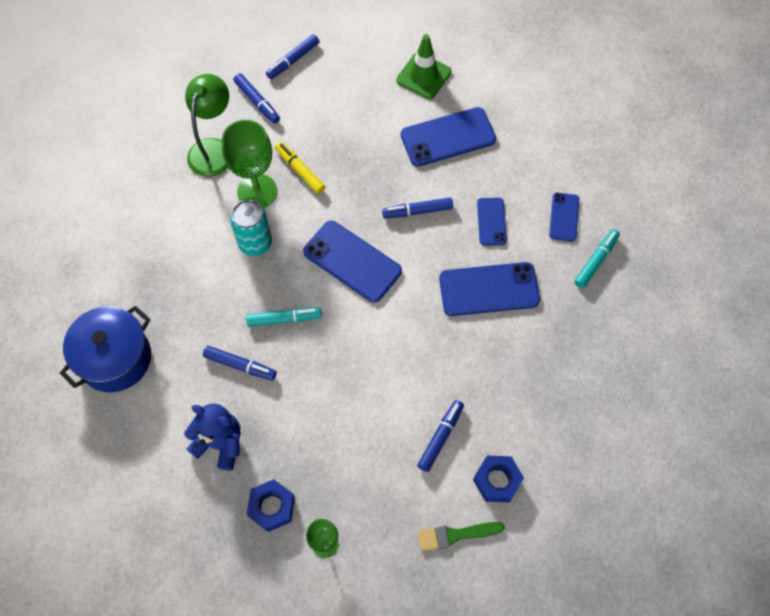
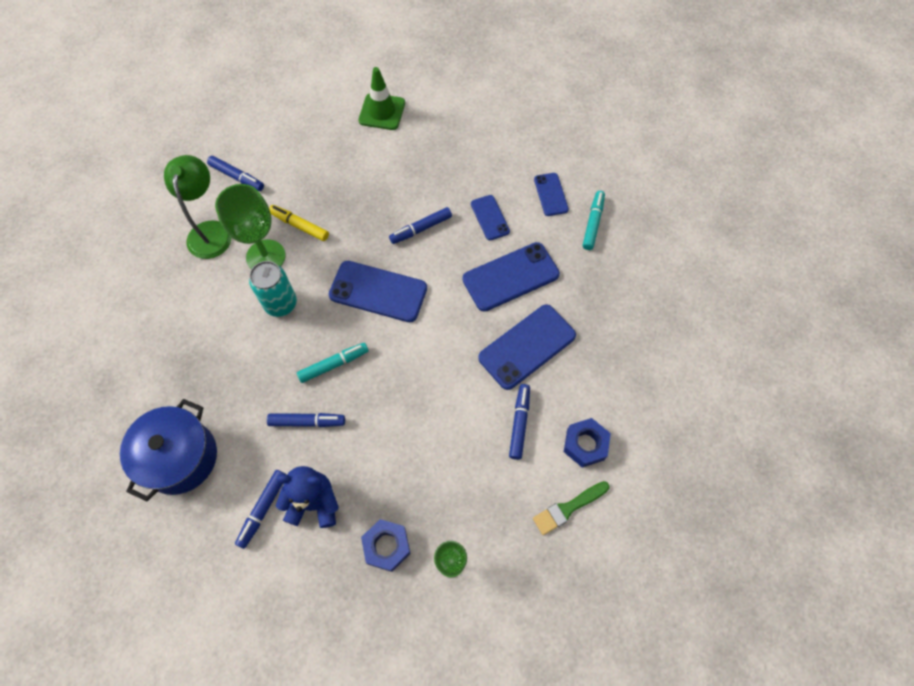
camera: 20 degrees left, 0 degrees up
blue marker [266,34,320,79] -> blue marker moved to [235,470,285,549]
blue phone [401,107,496,167] -> blue phone moved to [478,305,576,390]

